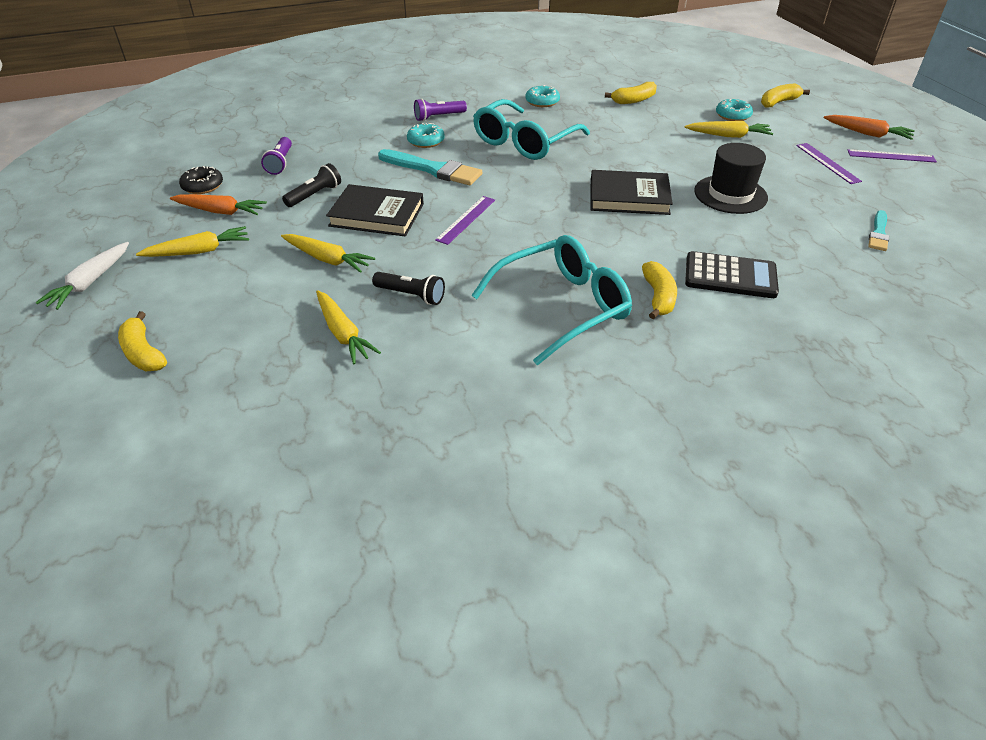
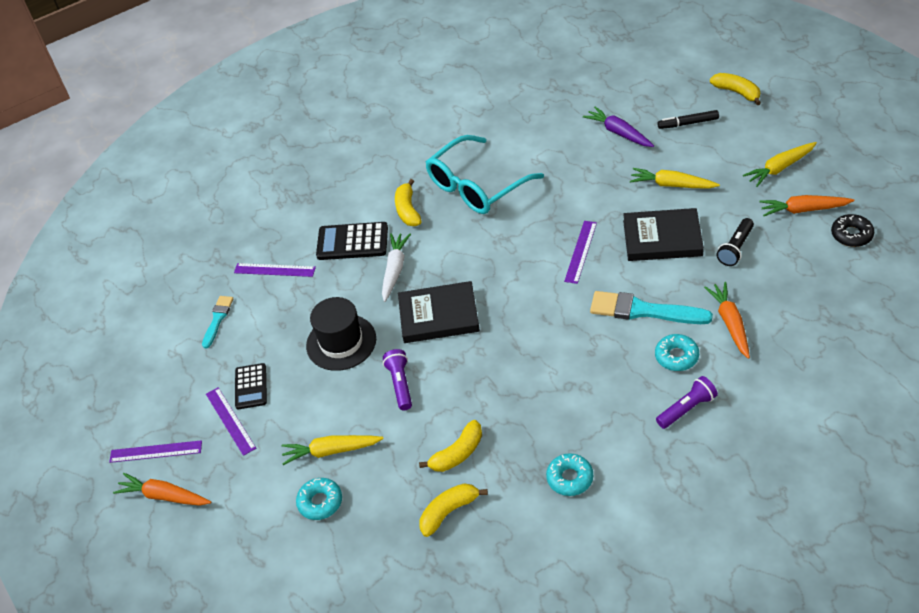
camera: 175 degrees right, 5 degrees up
white carrot [35,242,129,310] -> white carrot moved to [382,233,411,302]
purple flashlight [261,137,292,175] -> purple flashlight moved to [383,349,412,410]
yellow carrot [316,290,381,364] -> purple carrot [583,107,654,147]
black flashlight [372,272,445,305] -> none
turquoise glasses [473,99,590,160] -> none
yellow banana [761,84,810,108] -> yellow banana moved to [419,420,482,472]
none -> purple ruler [234,263,316,277]
none -> black calculator [235,363,267,409]
none -> black marker [657,110,719,129]
none -> orange carrot [704,282,750,359]

